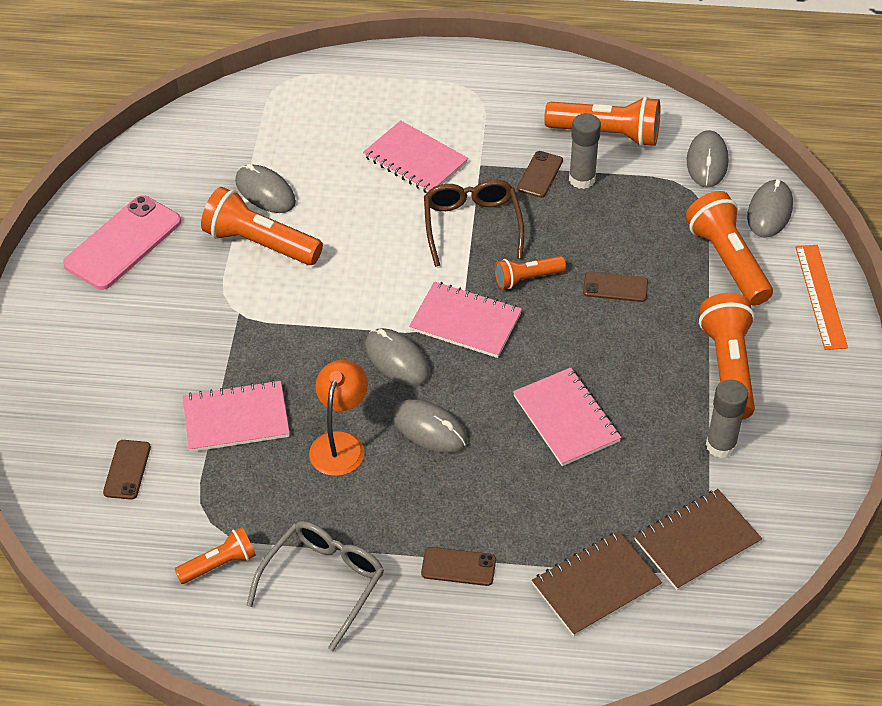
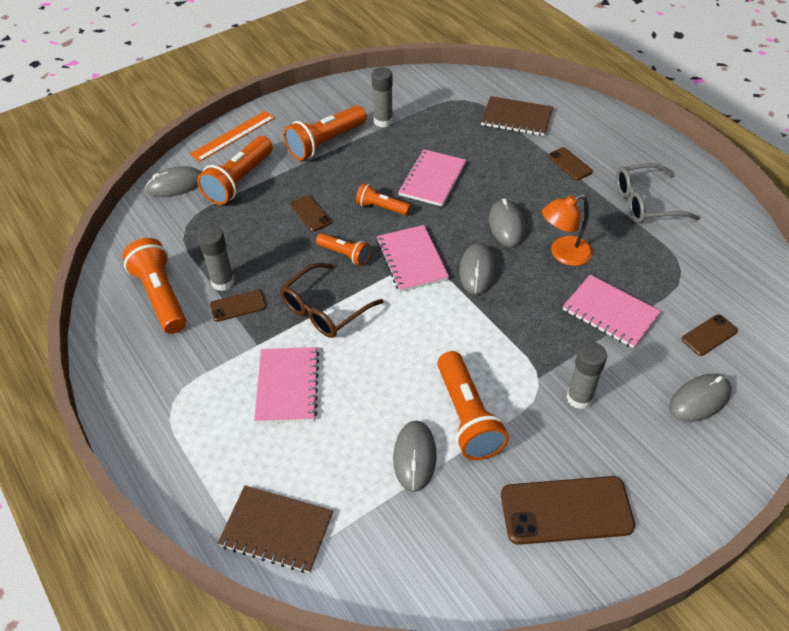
camera: 130 degrees left, 0 degrees up
pink phone [63,195,181,290] -> brown phone [501,476,635,545]
orange flashlight [174,527,256,584] -> orange flashlight moved to [356,183,411,215]
brown notebook [634,489,762,590] -> brown notebook moved to [217,485,333,573]
grey mouse [687,130,728,187] -> grey mouse moved to [669,374,732,422]
none -> grey glue stick [566,342,607,409]

